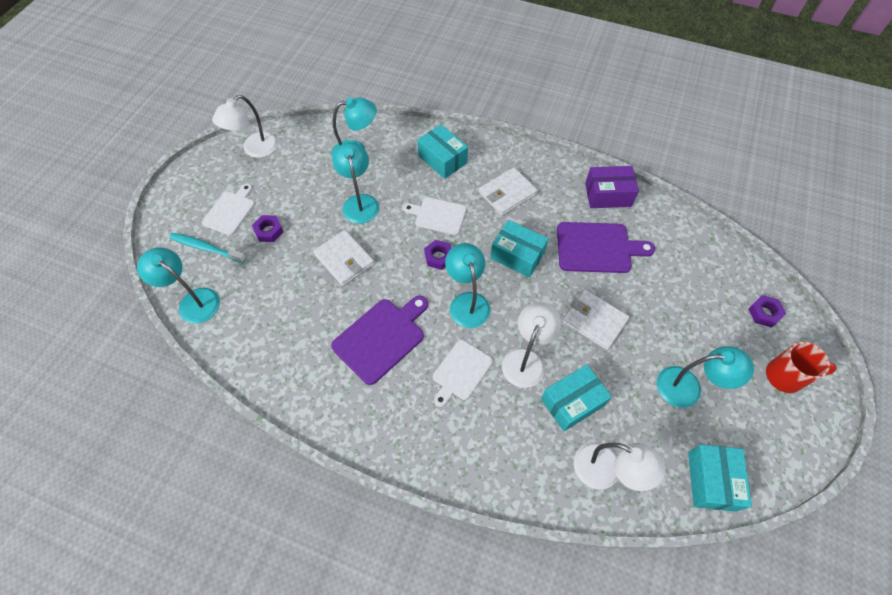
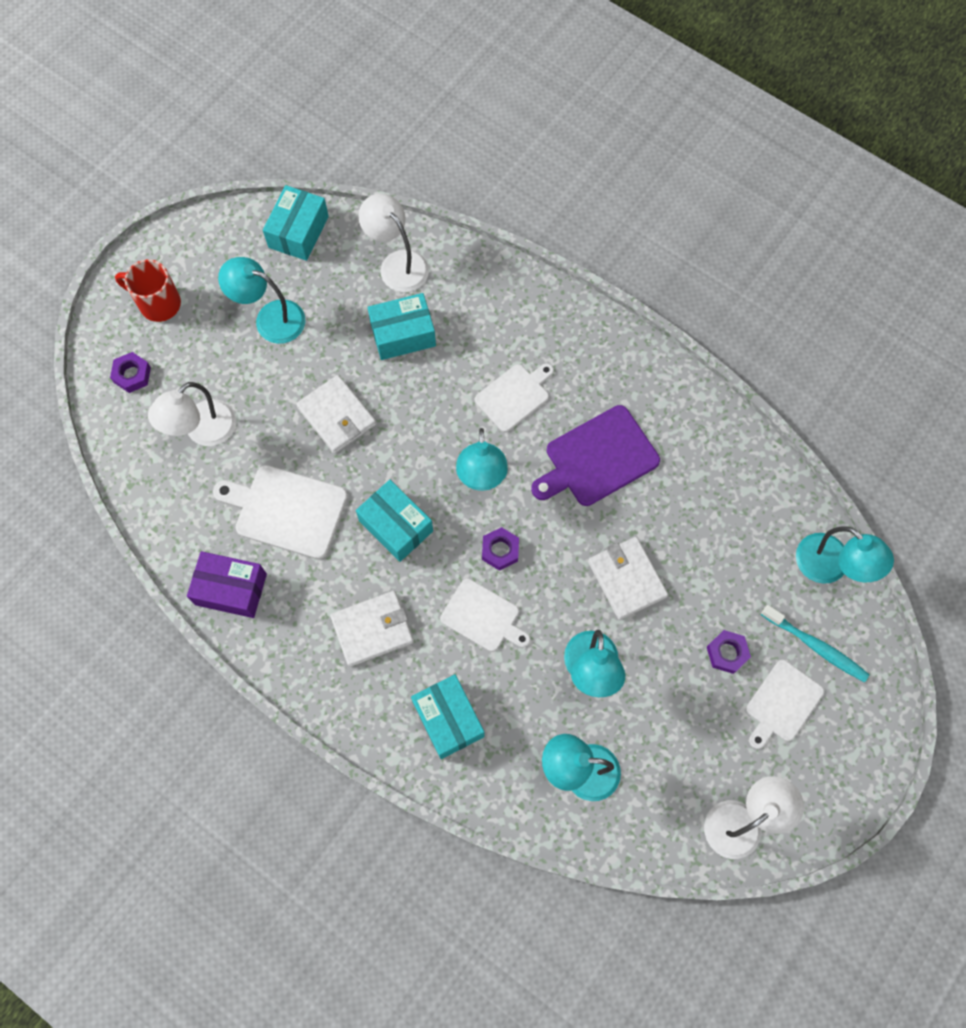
camera: 165 degrees left, 10 degrees up
white lamp [502,302,561,388] -> white lamp moved to [148,382,236,446]
purple cutting board [557,222,655,273] -> white cutting board [213,465,348,559]

